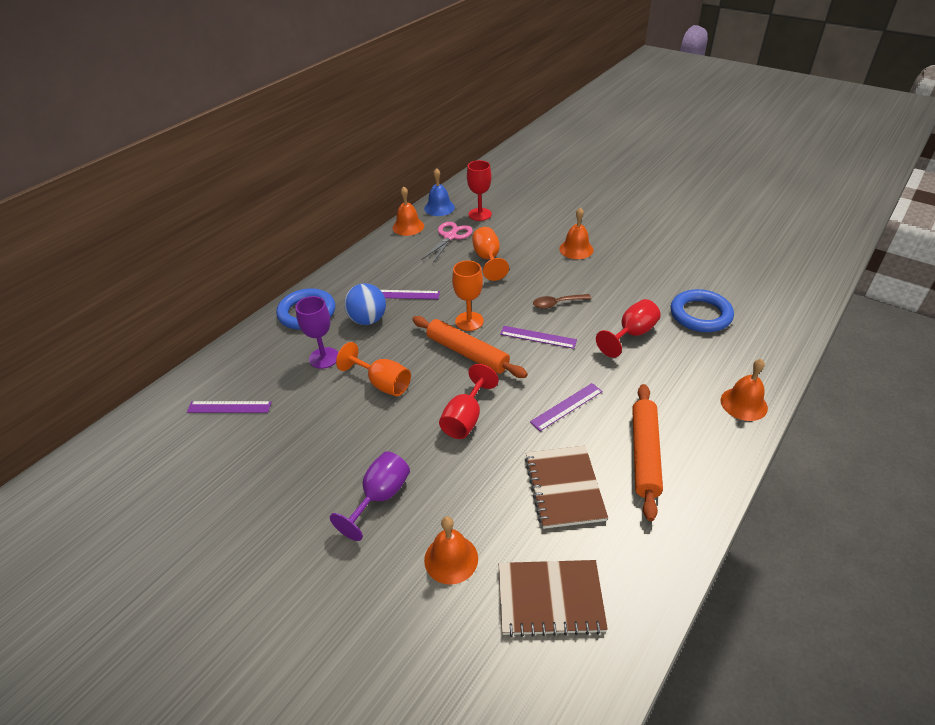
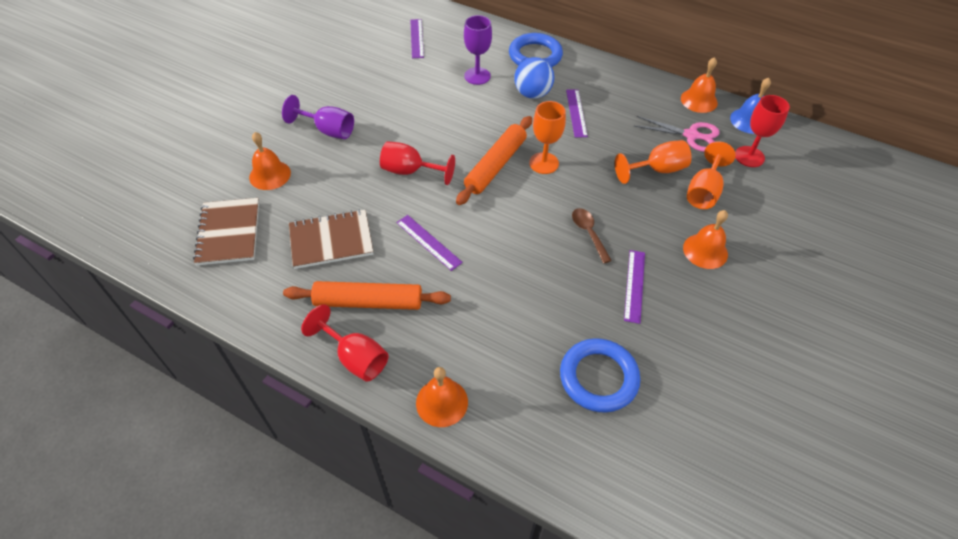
camera: 80 degrees right, 10 degrees up
orange goblet [336,342,411,396] -> orange goblet moved to [687,141,736,209]
purple ruler [500,326,577,349] -> purple ruler moved to [624,250,645,324]
red goblet [596,299,661,358] -> red goblet moved to [301,304,389,382]

